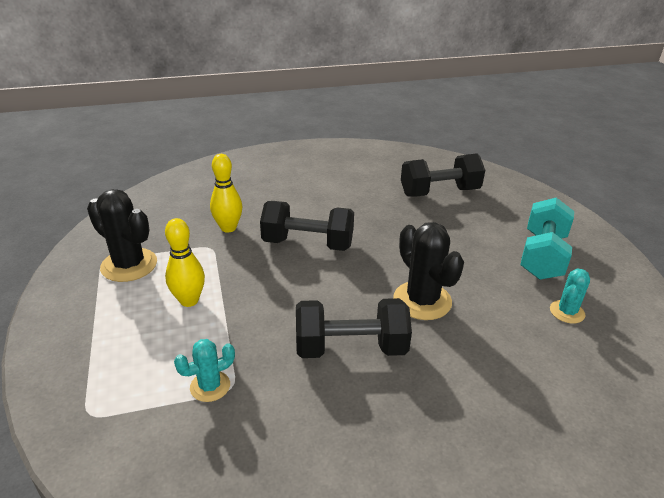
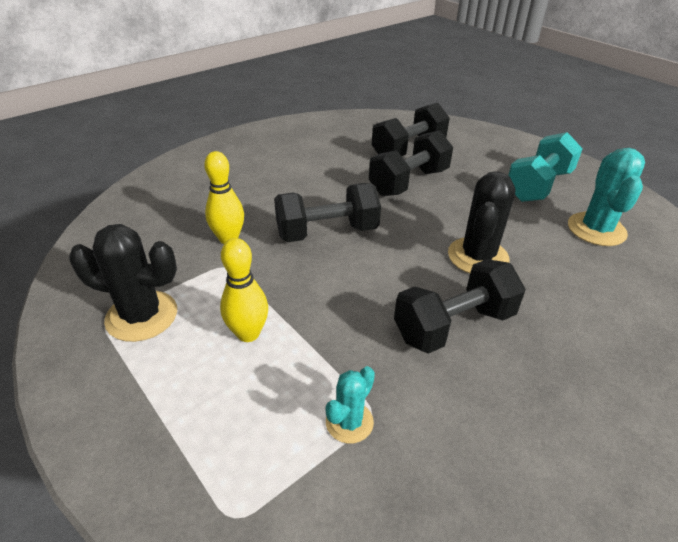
camera: 25 degrees left, 5 degrees up
black cactus [393,222,464,320] -> black cactus turned 75 degrees clockwise [448,172,516,273]
turquoise dumbbell [521,197,574,280] -> turquoise dumbbell turned 45 degrees clockwise [508,132,583,202]
turquoise cactus [550,268,590,323] -> turquoise cactus [568,148,645,246], size x1.75
none -> black dumbbell [369,130,453,196]

